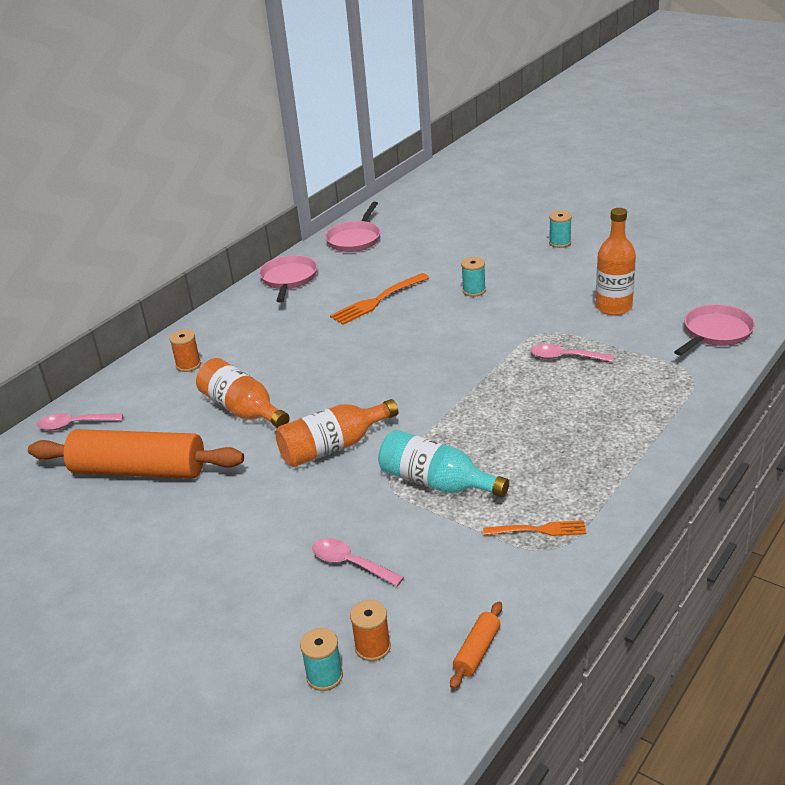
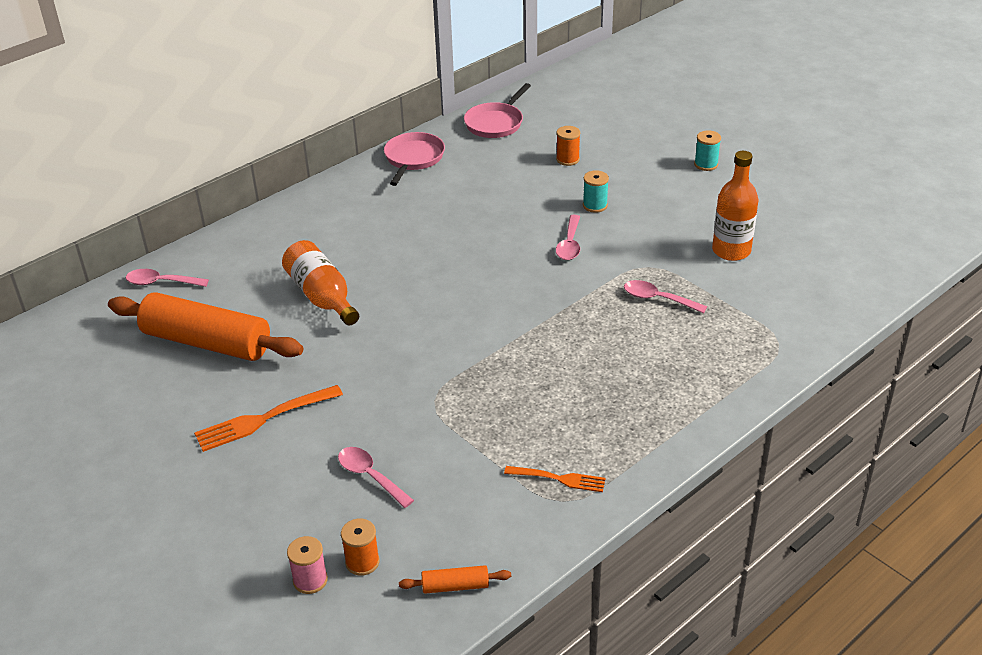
camera: 10 degrees right, 5 degrees up
orange spool [169,329,201,372] -> orange spool moved to [556,126,580,166]
orange bottle [276,399,398,467] -> none
turquoise spool [300,628,343,691] -> pink spool [287,536,328,594]
orange fork [330,273,429,325] -> orange fork moved to [194,385,343,452]
turquoise bottle [378,430,509,497] -> none
orange rolling pin [450,602,502,689] -> orange rolling pin turned 45 degrees clockwise [399,565,511,594]
pink pan [674,304,755,356] -> none
none -> pink spoon [556,215,580,260]

